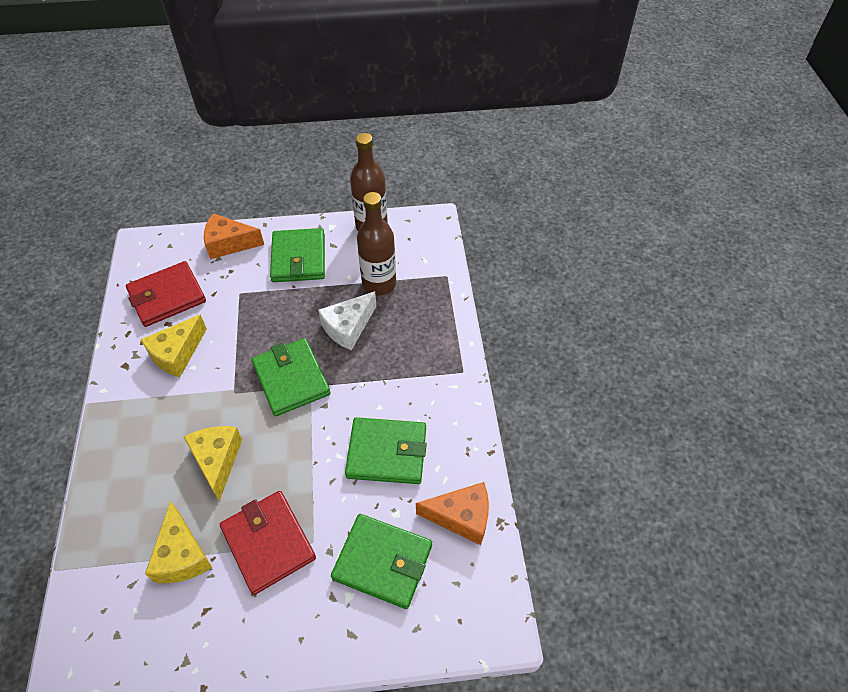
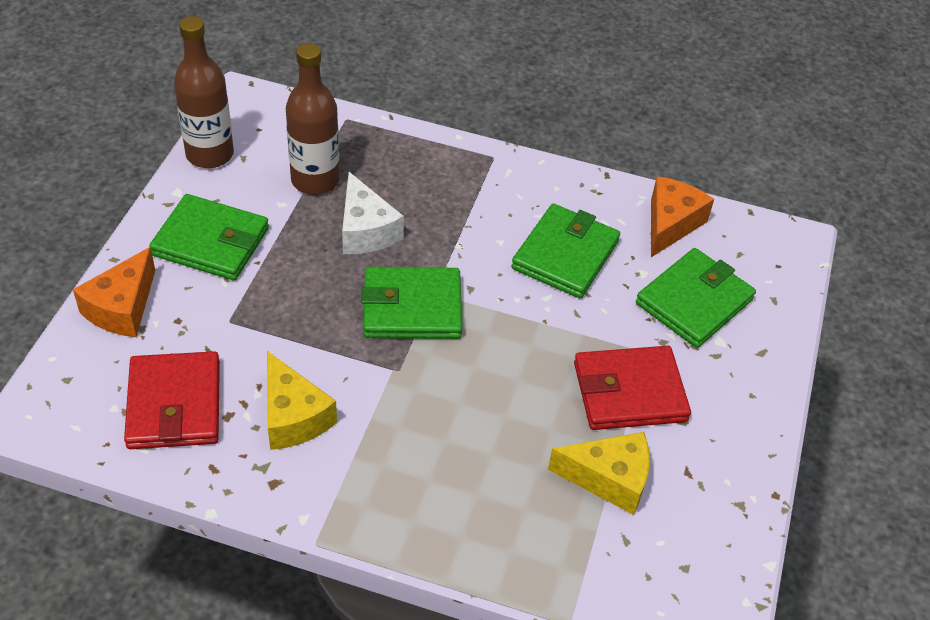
camera: 70 degrees left, 5 degrees down
yellow cheese [184,426,242,501] -> none

